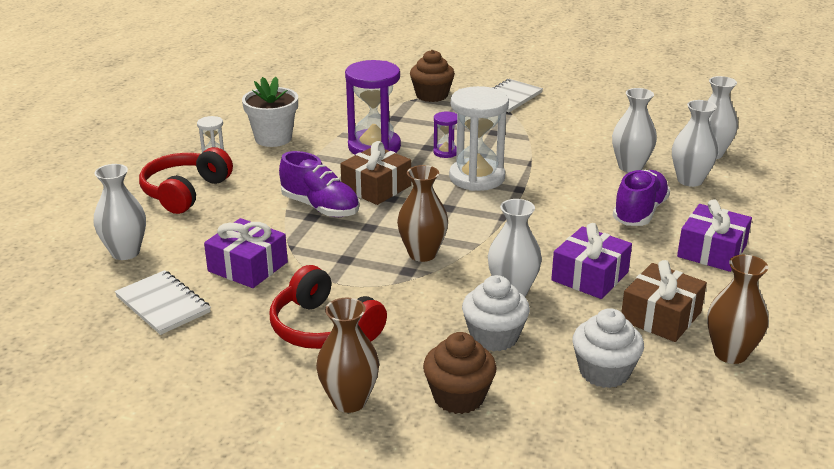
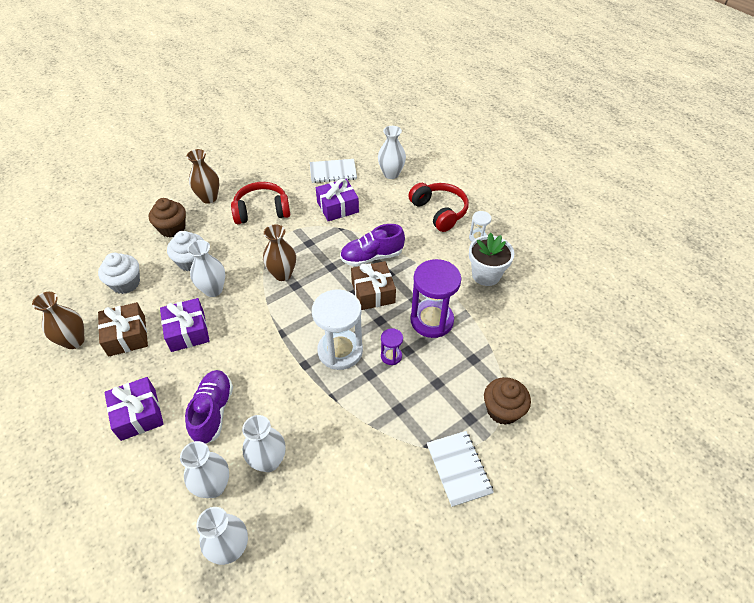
camera: 125 degrees right, 20 degrees up
purple shoe [613,170,670,226] -> purple shoe turned 150 degrees counterclockwise [185,370,233,444]

